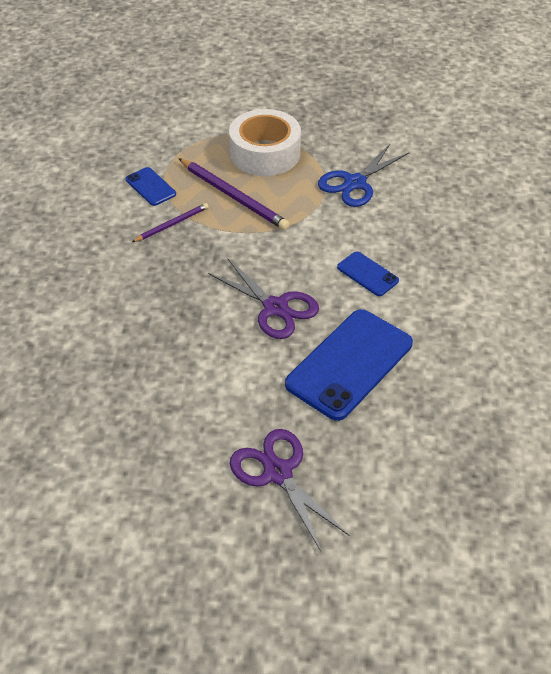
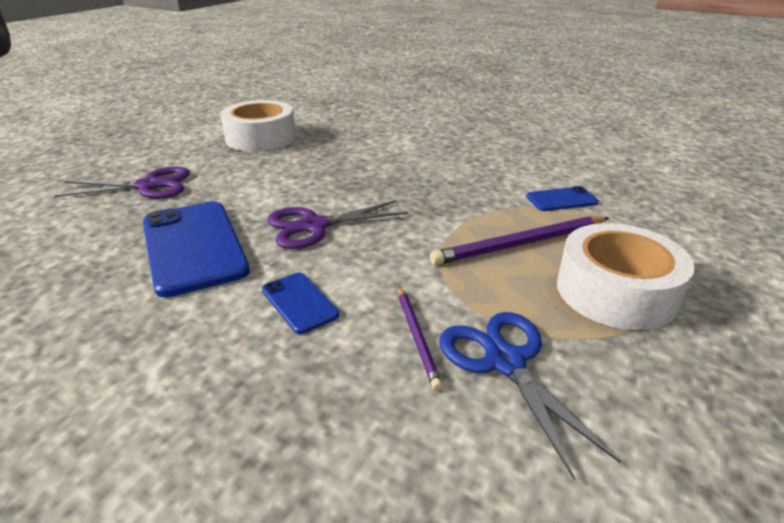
camera: 115 degrees right, 15 degrees down
purple pencil [132,203,209,242] -> purple pencil moved to [399,287,442,390]
blue phone [337,252,399,296] -> blue phone turned 75 degrees clockwise [262,273,339,334]
none -> white tape [221,100,296,152]

